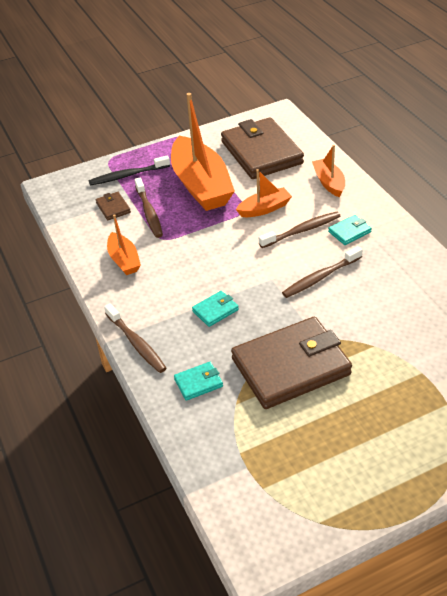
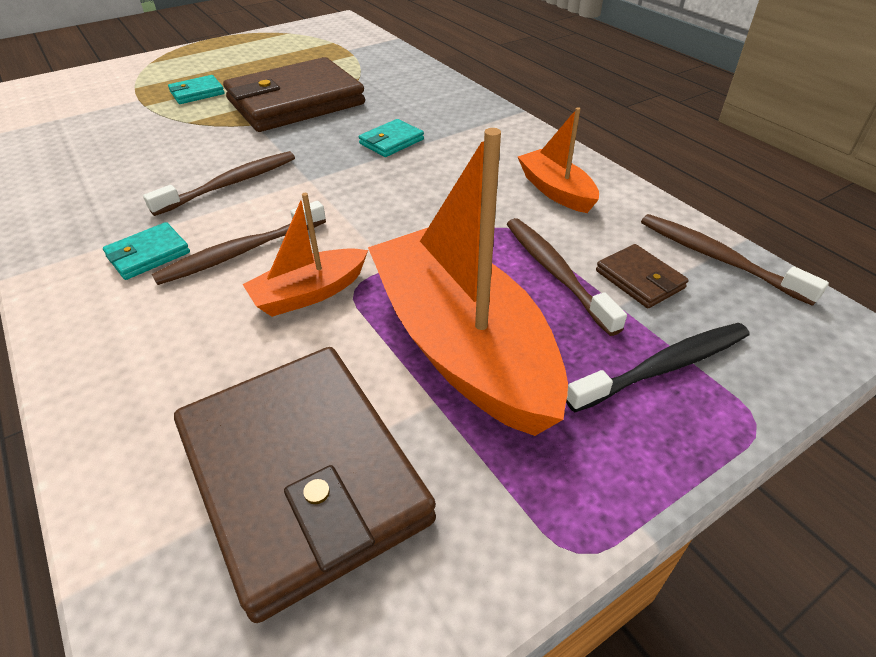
camera: 170 degrees right, 0 degrees up
brown toothbrush [104,303,167,373] -> brown toothbrush moved to [641,214,829,306]
turquoise wallet [174,362,223,401] -> turquoise wallet moved to [168,75,225,104]
orange boat [312,145,345,197] -> none

